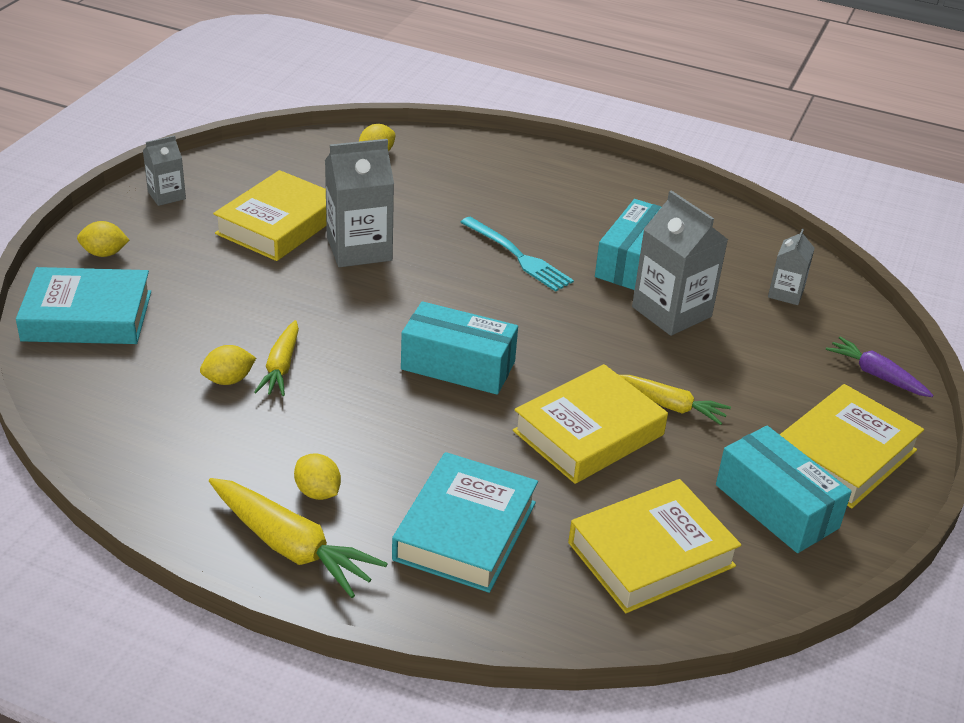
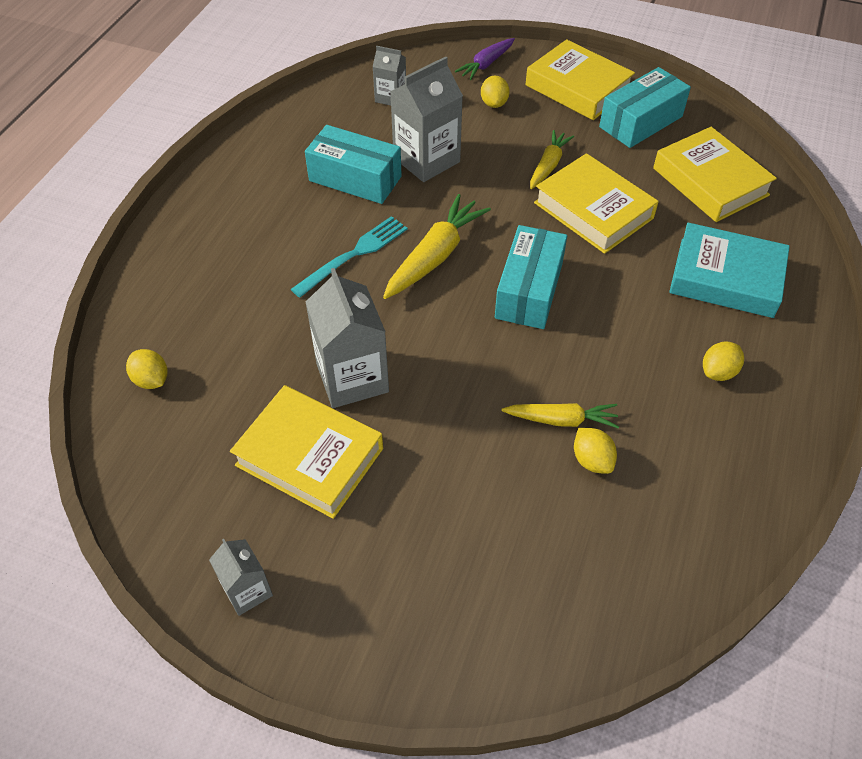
camera: 90 degrees left, 15 degrees up
turquoise book [16,267,151,344] -> none
yellow lemon [77,221,129,257] -> yellow lemon moved to [481,76,510,108]
yellow carrot [209,478,388,598] -> yellow carrot moved to [383,194,491,299]

